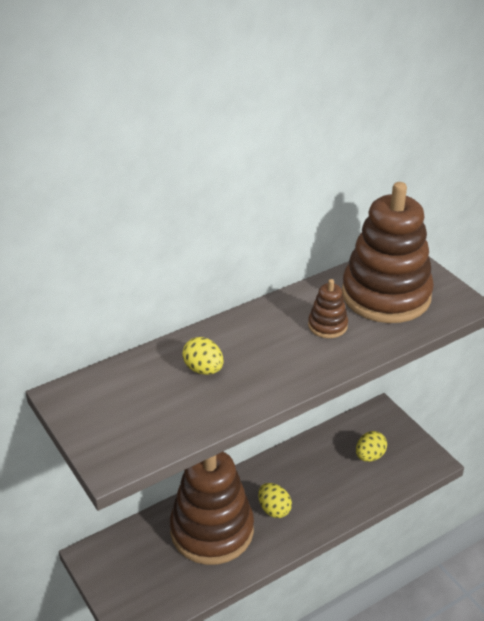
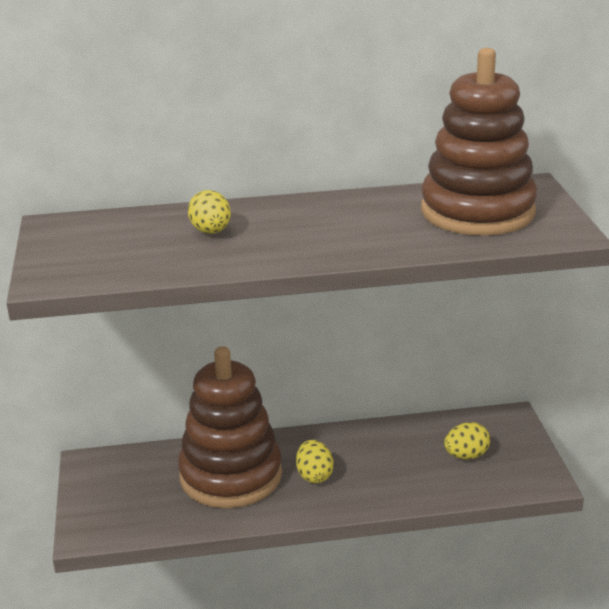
camera: 25 degrees right, 10 degrees down
brown stacking toy [308,279,348,338] -> none

